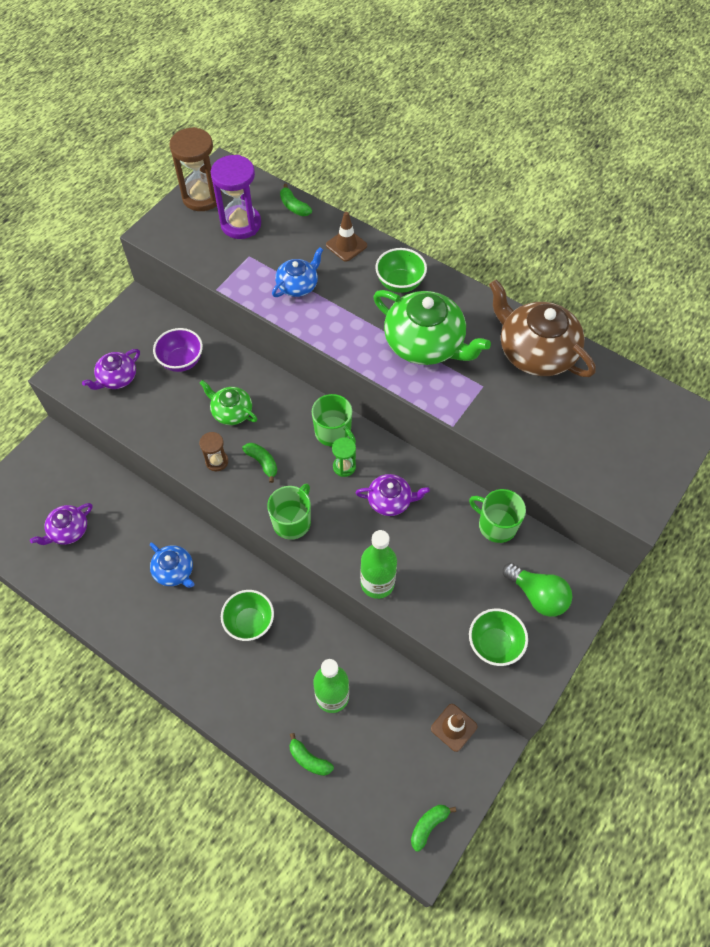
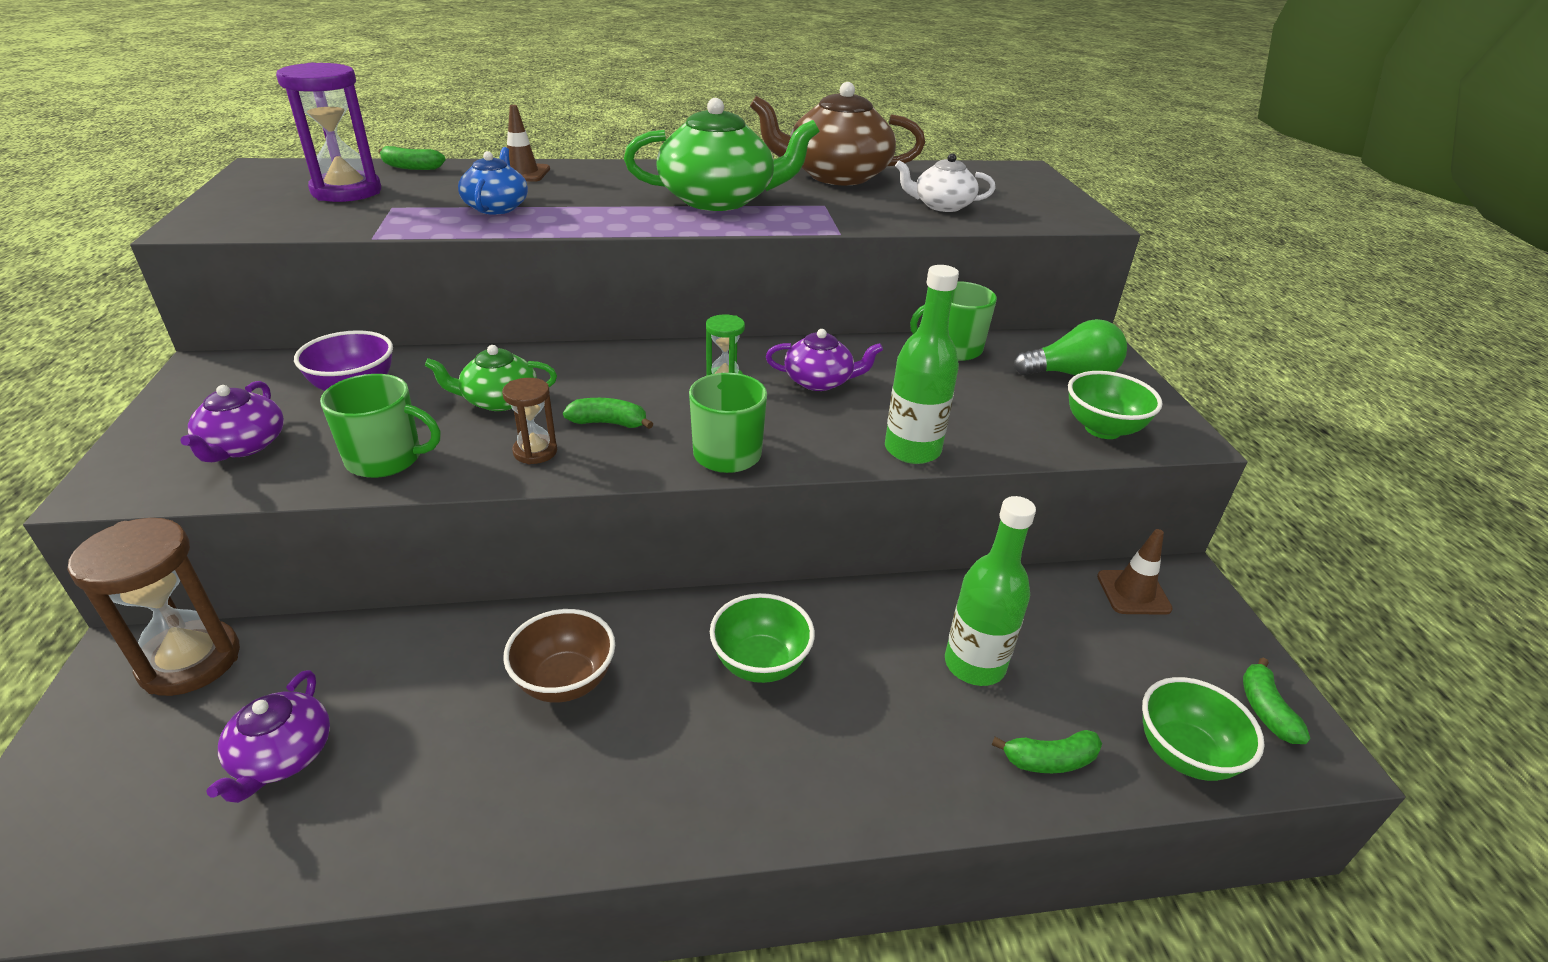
camera: 45 degrees left, 25 degrees down
blue teapot [150,543,195,588] -> brown bowl [503,609,615,703]
brown hourglass [169,127,222,211] -> brown hourglass moved to [68,518,240,696]
green mug [312,394,356,446] -> green mug moved to [320,374,441,478]
purple teapot [355,474,430,516] -> purple teapot turned 45 degrees clockwise [766,329,883,391]
green bowl [375,248,427,293] -> green bowl moved to [1142,677,1265,781]
none -> white teapot [895,153,996,212]

